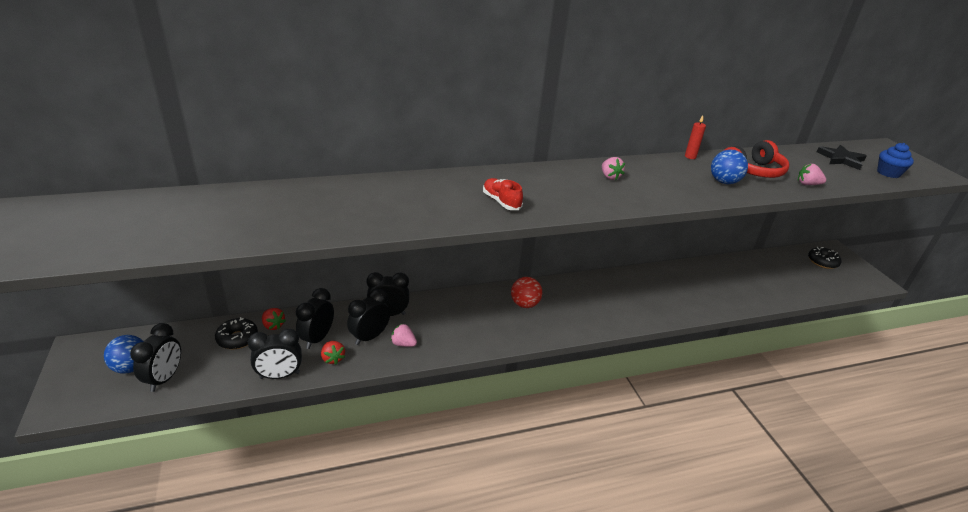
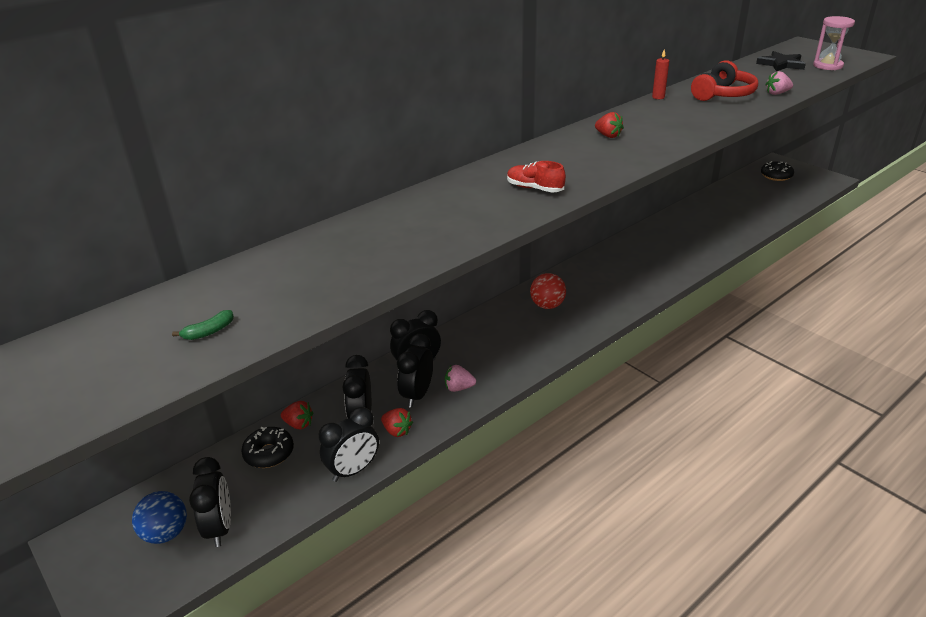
camera: 20 degrees left, 0 degrees up
pink strawberry [602,157,625,180] -> red strawberry [595,112,624,138]
blue ball [711,149,748,184] -> none
blue cupcake [877,143,914,178] -> pink hourglass [813,16,855,70]
none -> green banana [172,310,234,340]

